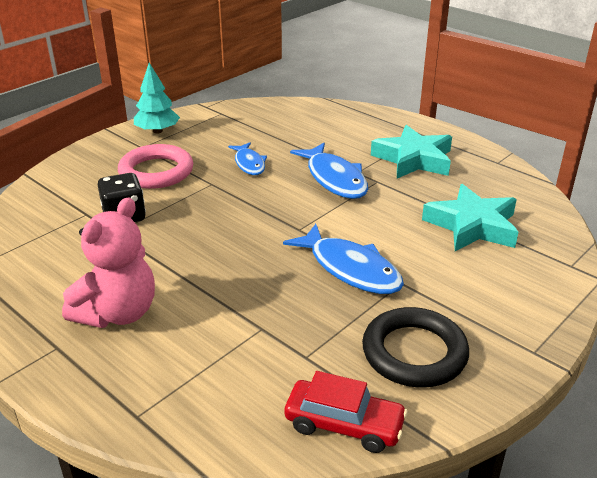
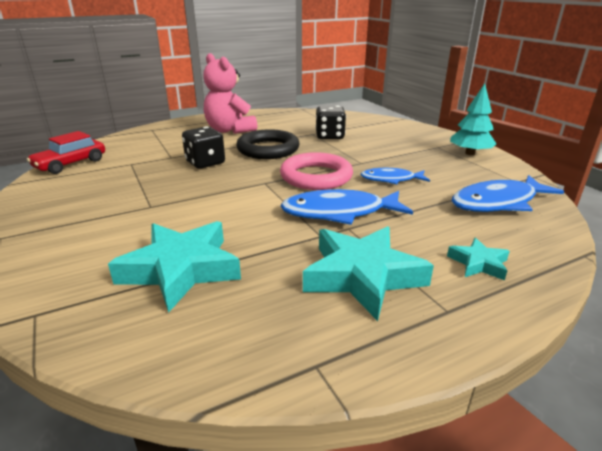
camera: 110 degrees right, 5 degrees down
pink ring [118,144,193,189] -> pink ring moved to [280,152,353,190]
blue fish [283,224,404,294] -> blue fish moved to [452,175,564,212]
black ring [362,307,469,387] -> black ring moved to [236,129,299,159]
none -> black dice [182,126,225,169]
none -> turquoise star [447,238,510,281]

